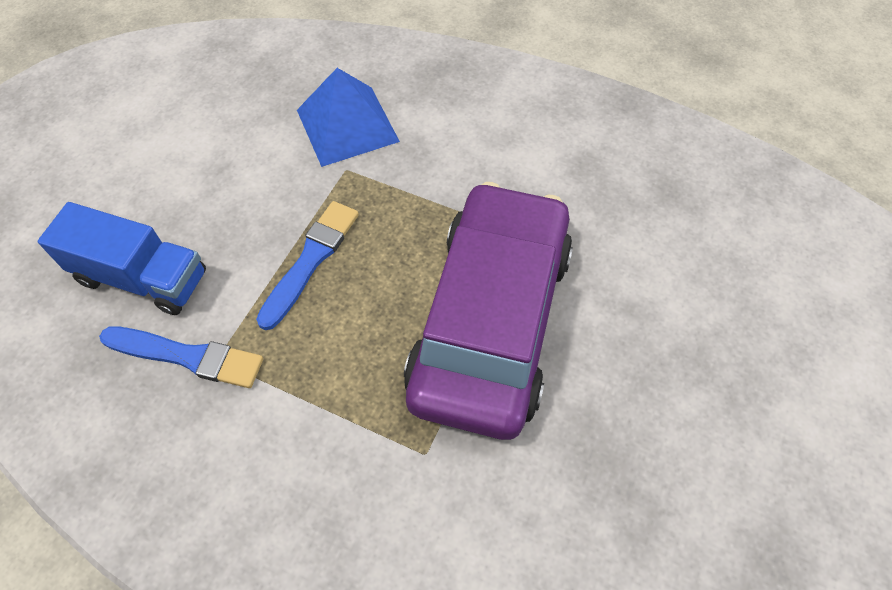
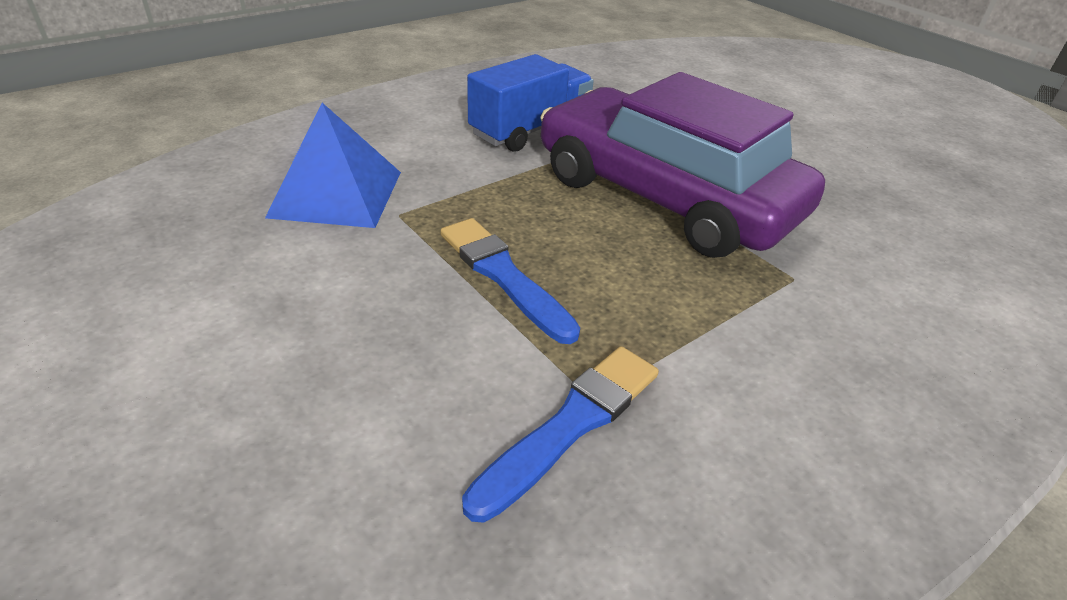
camera: 65 degrees left, 20 degrees down
blue truck [38,202,206,315] -> blue truck moved to [467,54,594,152]

